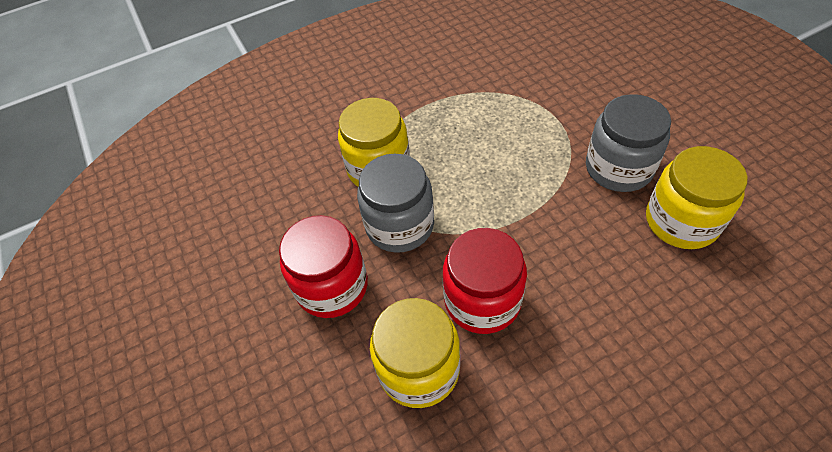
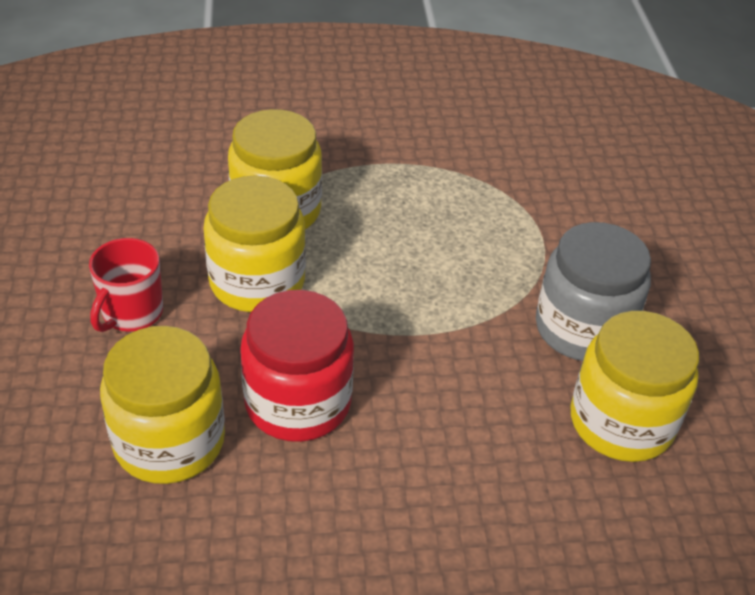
camera: 15 degrees right, 10 degrees down
red jar [279,215,368,318] -> red mug [89,238,163,332]
grey jar [357,154,434,253] -> yellow jar [204,176,306,312]

